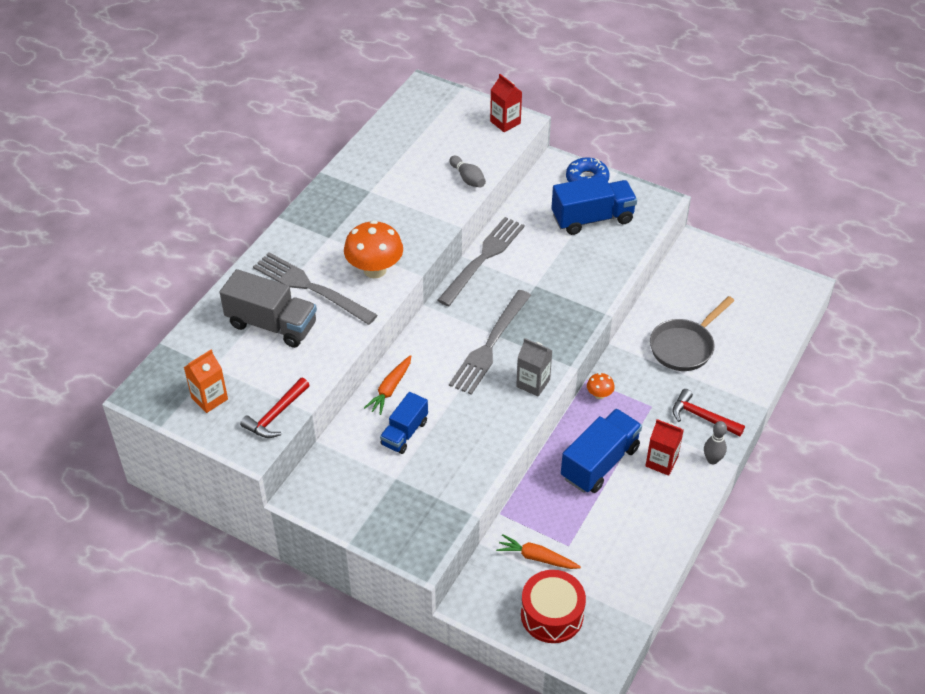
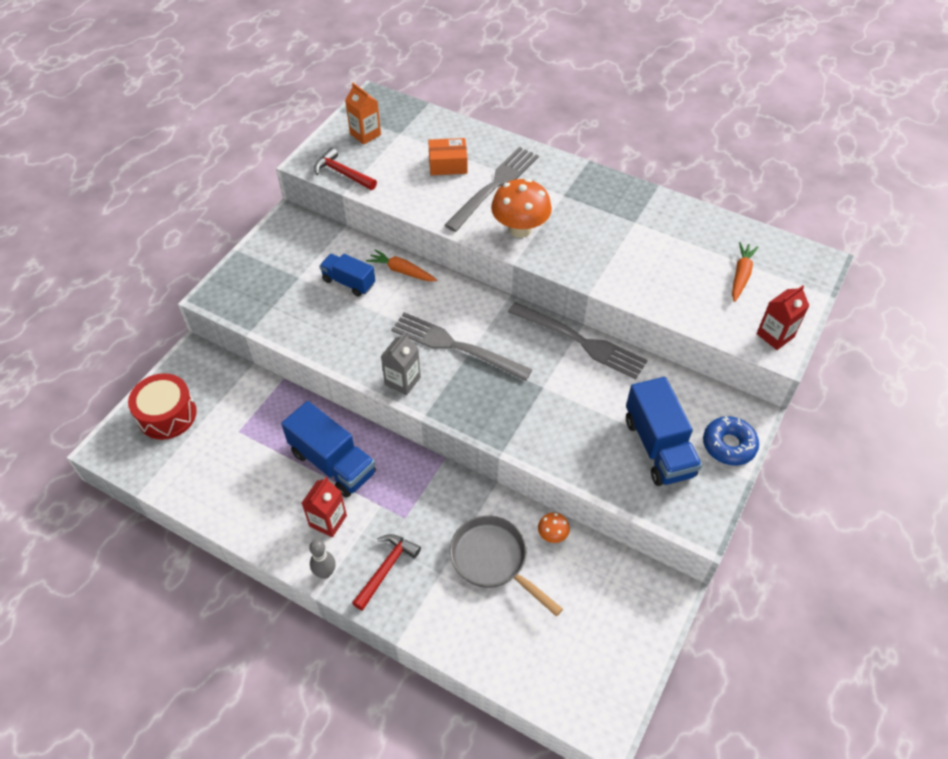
camera: 90 degrees right, 5 degrees up
grey truck [220,269,317,348] -> orange box [428,138,468,175]
grey bowling pin [449,156,486,187] -> none
orange carrot [496,534,581,569] -> orange carrot moved to [732,242,758,302]
orange mushroom [587,373,615,399] -> orange mushroom moved to [538,512,570,543]

